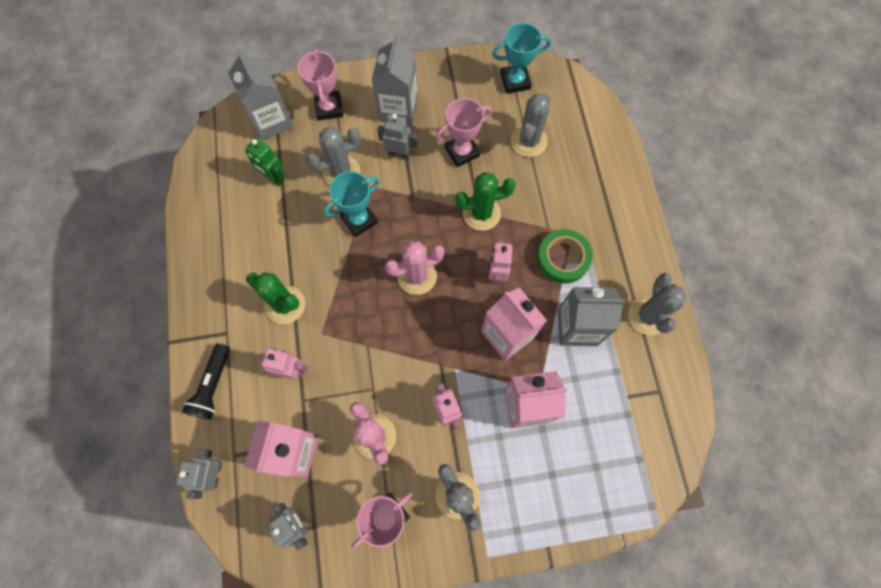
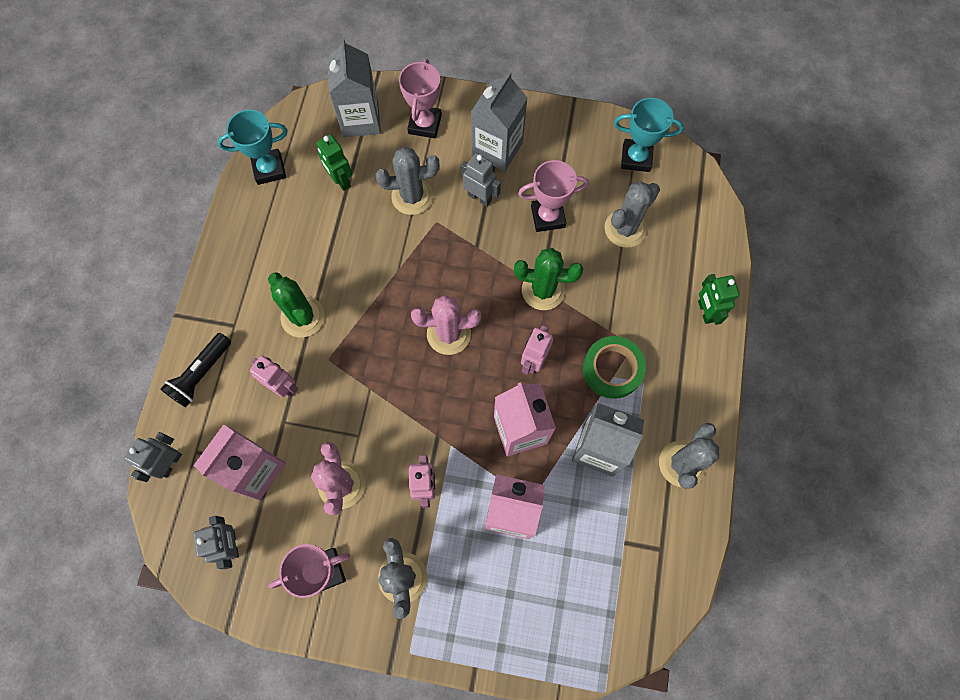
camera: 20 degrees right, 0 degrees up
turquoise trophy [324,171,380,237] -> turquoise trophy moved to [217,110,288,185]
none -> green robot [698,274,739,325]

